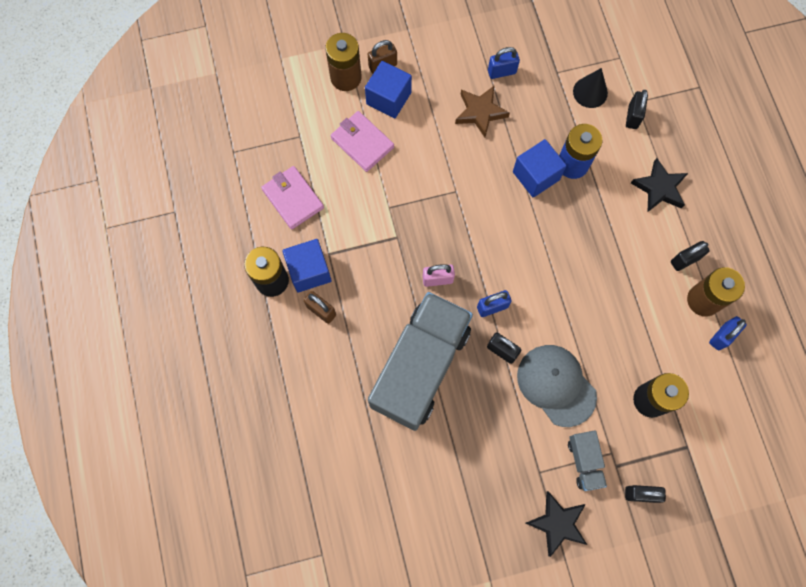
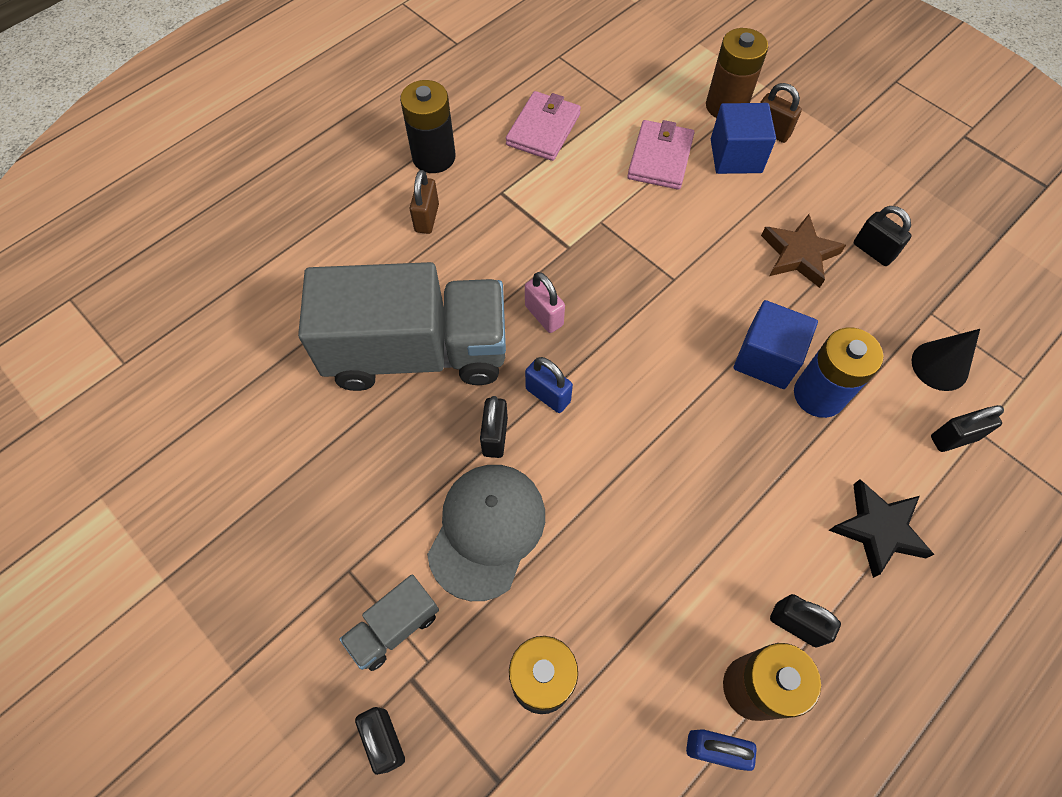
camera: 60 degrees right, 10 degrees down
blue cube [282,239,332,293] -> none
blue padlock [488,47,520,79] -> black padlock [854,206,912,266]
black star [526,491,587,557] -> none

